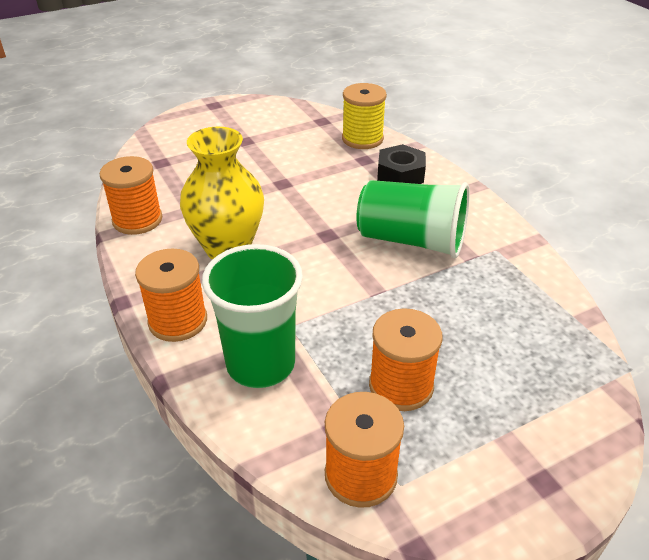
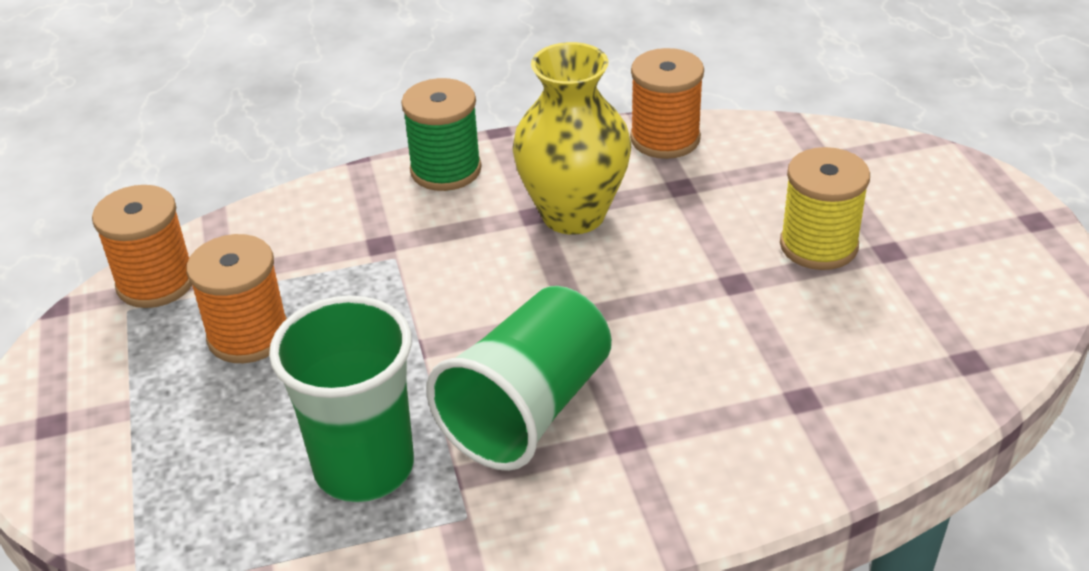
camera: 105 degrees right, 0 degrees up
orange spool [135,249,207,342] -> green spool [401,78,481,191]
green cup [202,244,303,388] -> green cup moved to [269,296,414,502]
yellow spool [342,83,387,149] -> yellow spool moved to [780,147,870,270]
black nut [377,144,426,184] -> none

